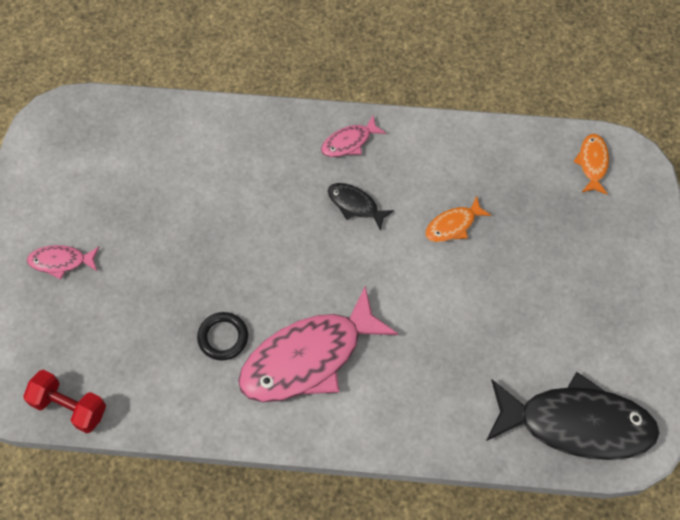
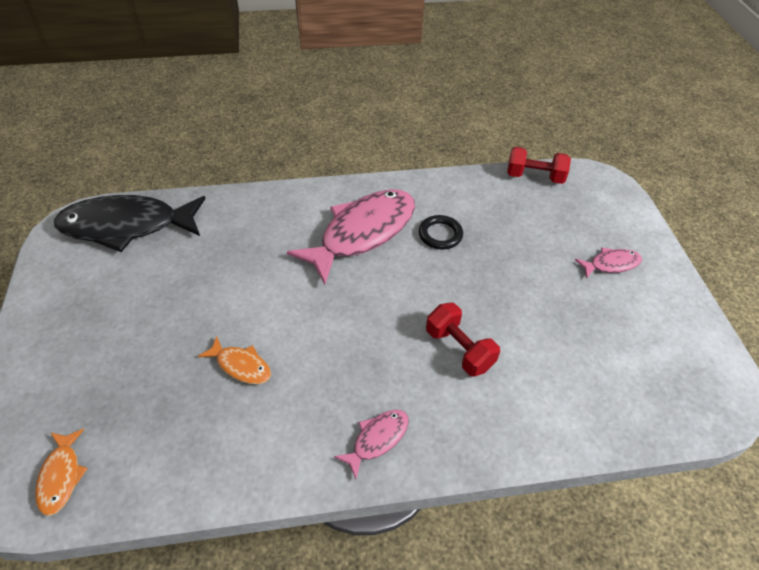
camera: 165 degrees right, 15 degrees down
black fish [328,183,394,231] -> none
orange fish [425,196,492,242] -> orange fish turned 75 degrees clockwise [198,336,271,384]
none -> red dumbbell [426,303,500,377]

